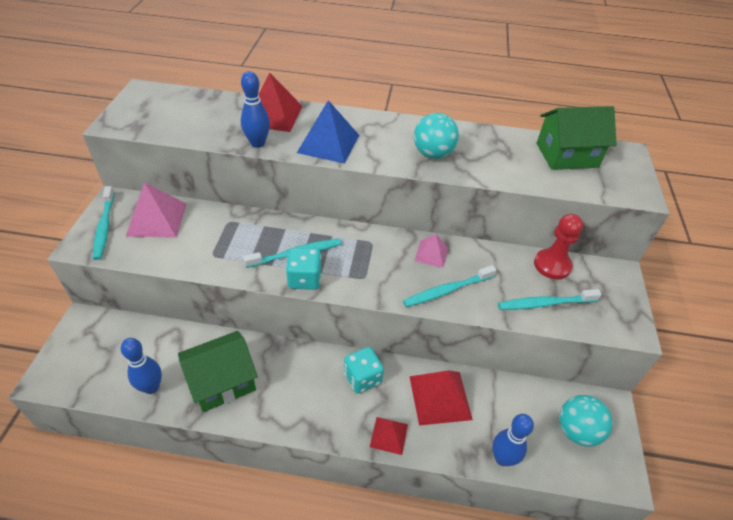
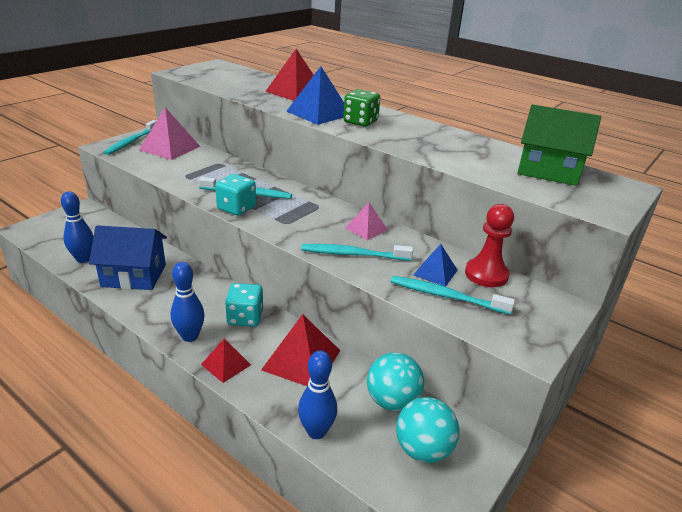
camera: 30 degrees right, 15 degrees down
green house [178,331,258,412] -> blue house [89,225,167,290]
blue bowling pin [241,71,270,148] -> blue bowling pin moved to [171,262,204,342]
turquoise ball [414,113,459,159] -> turquoise ball moved to [367,353,424,411]
none -> green dice [343,89,380,127]
none -> blue pyramid [414,244,458,287]

